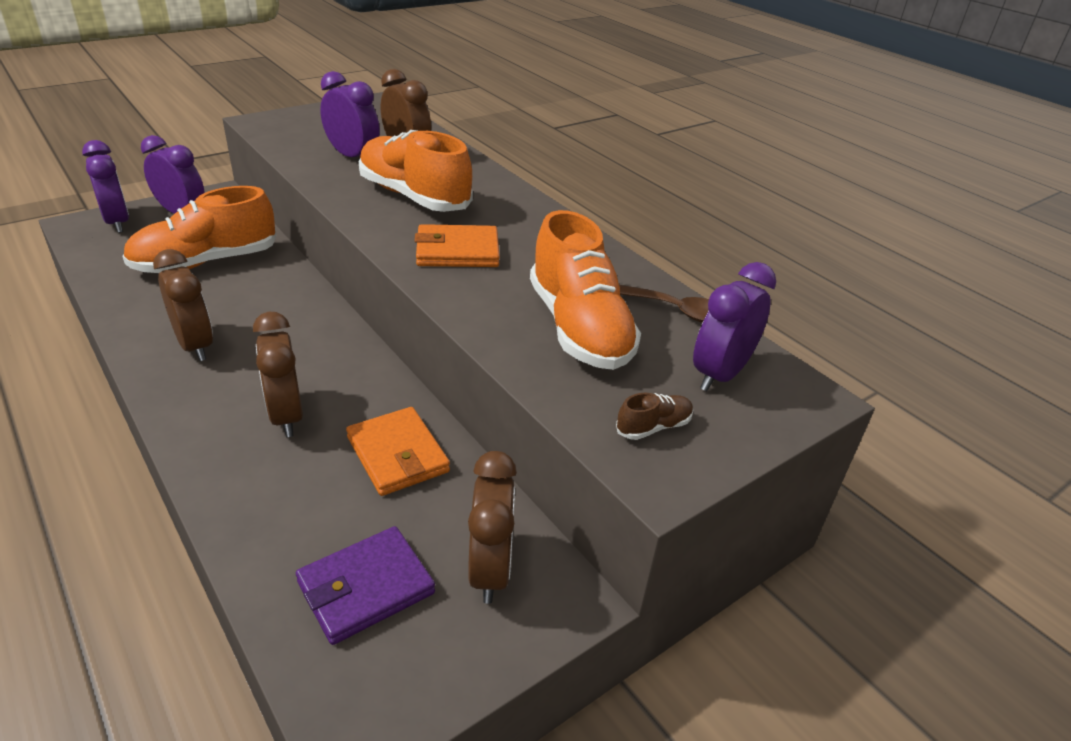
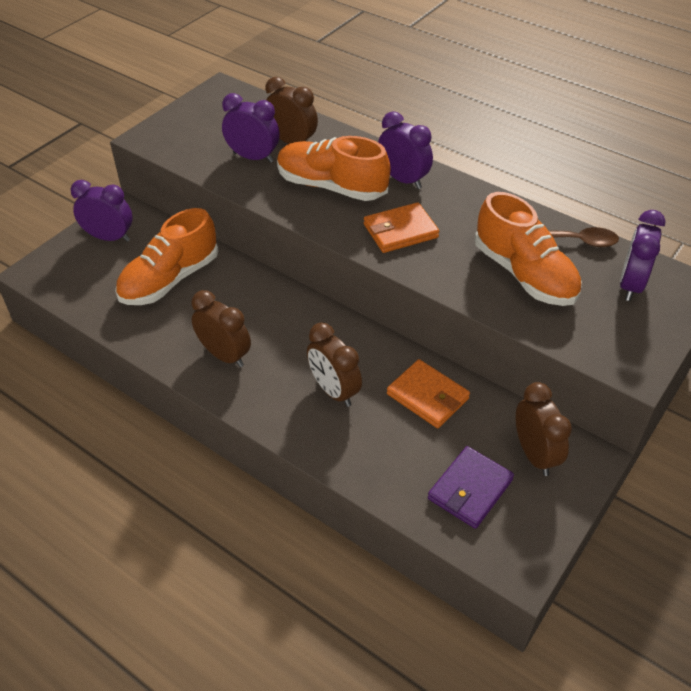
camera: 15 degrees left, 10 degrees up
purple clock [82,140,129,233] -> purple clock moved to [378,111,433,189]
brown shoe [616,393,694,440] -> none

